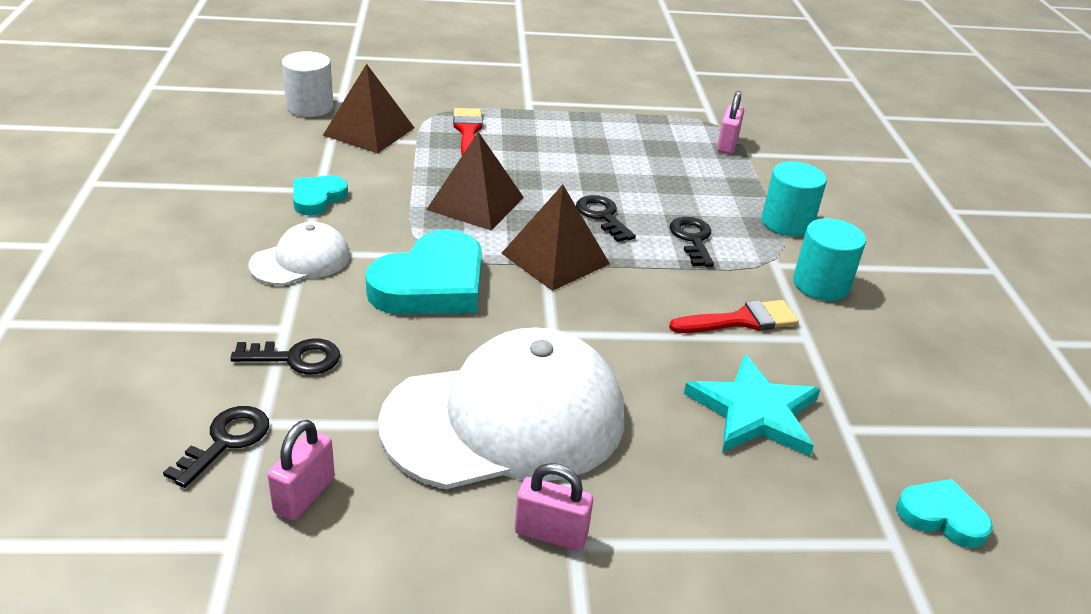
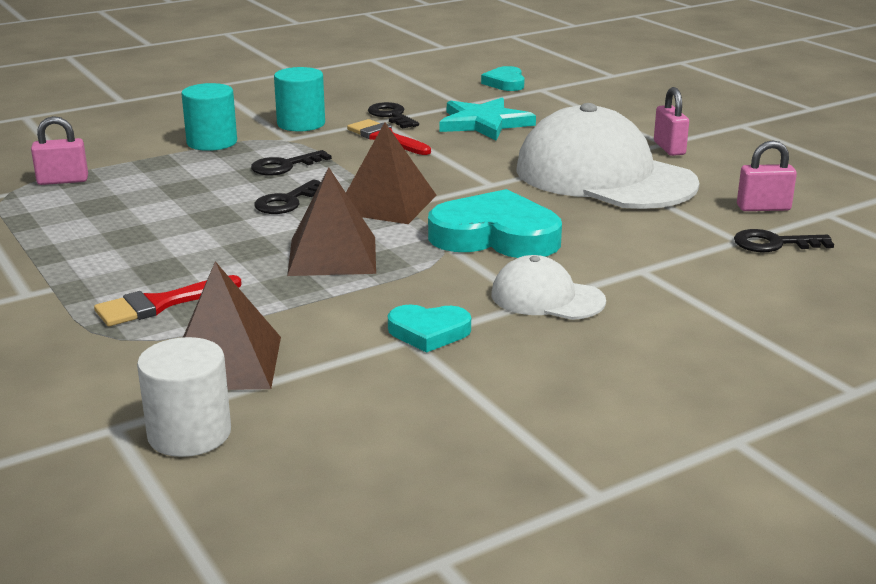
camera: 115 degrees left, 10 degrees down
black key [230,339,340,374] -> black key moved to [368,102,419,128]

